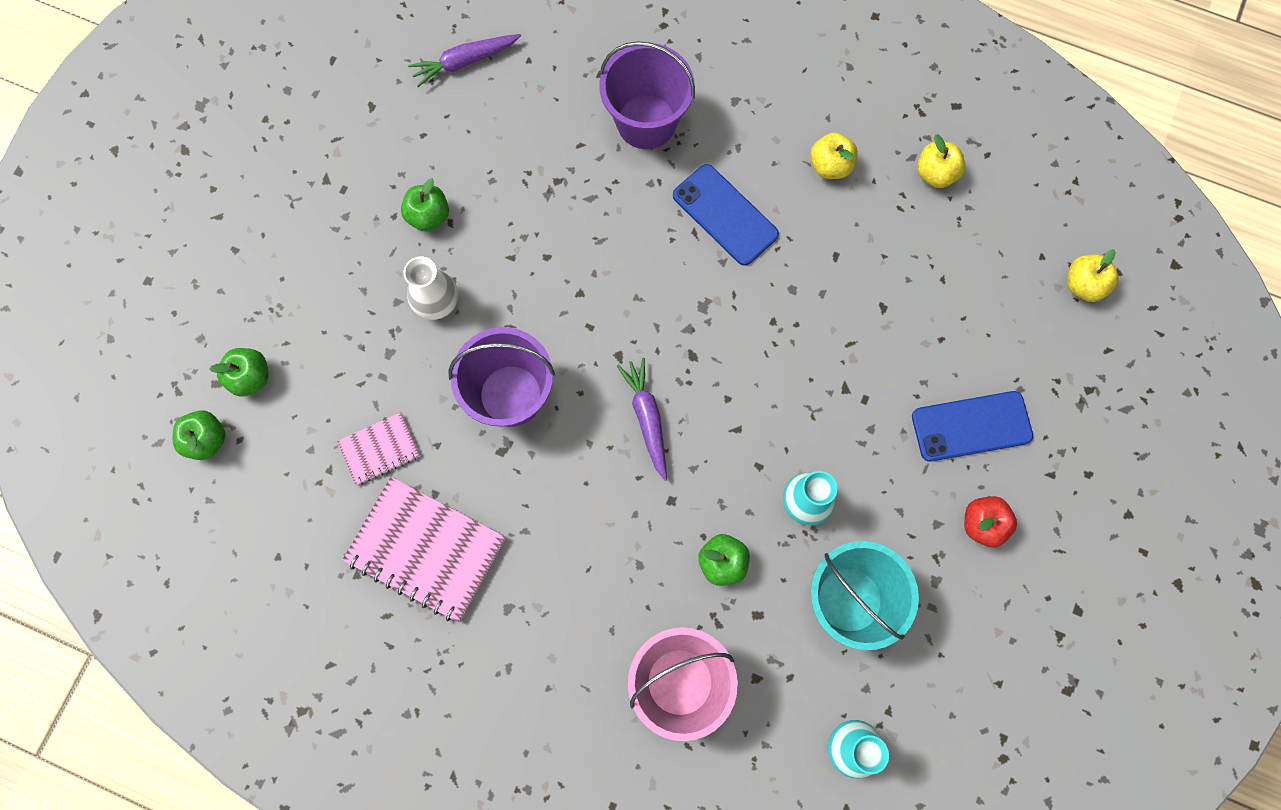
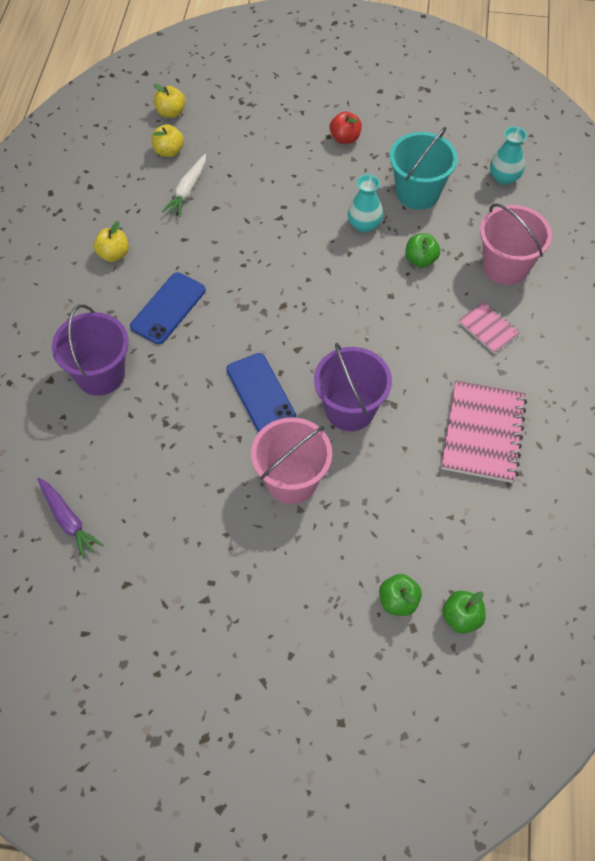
camera: 105 degrees left, 15 degrees down
pink notebook [337,412,420,485] -> pink notebook moved to [458,301,520,354]
green apple [401,178,449,232] -> none
white vase [403,256,458,320] -> pink bucket [251,417,332,504]
purple carrot [617,358,667,481] -> none
blue phone [912,391,1033,462] -> blue phone moved to [226,353,296,432]
yellow apple [917,134,966,188] -> yellow apple moved to [151,124,184,157]
none -> white carrot [162,154,206,217]

